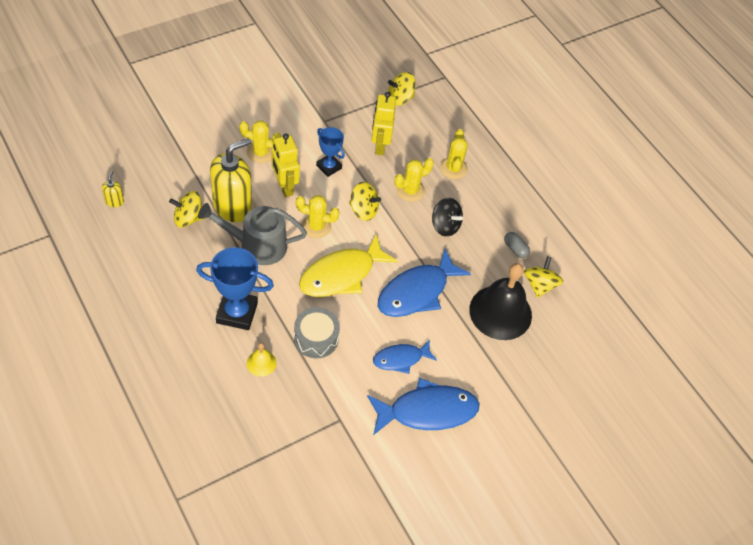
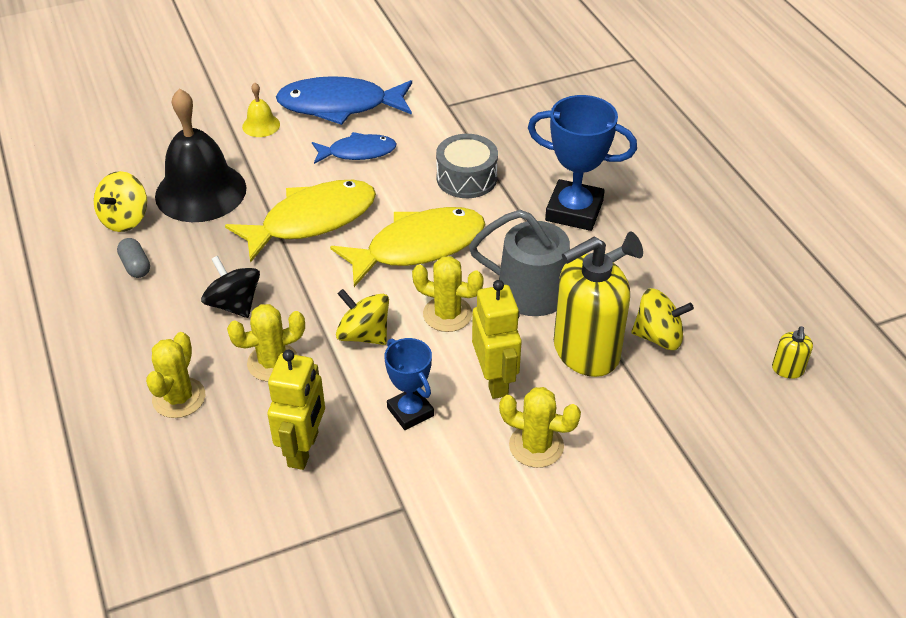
camera: 165 degrees left, 10 degrees down
yellow bell [247,343,277,377] -> yellow bell moved to [242,83,280,137]
blue fish [378,248,471,317] -> yellow fish [225,180,376,263]
yellow spinning top [388,72,416,106] -> none

